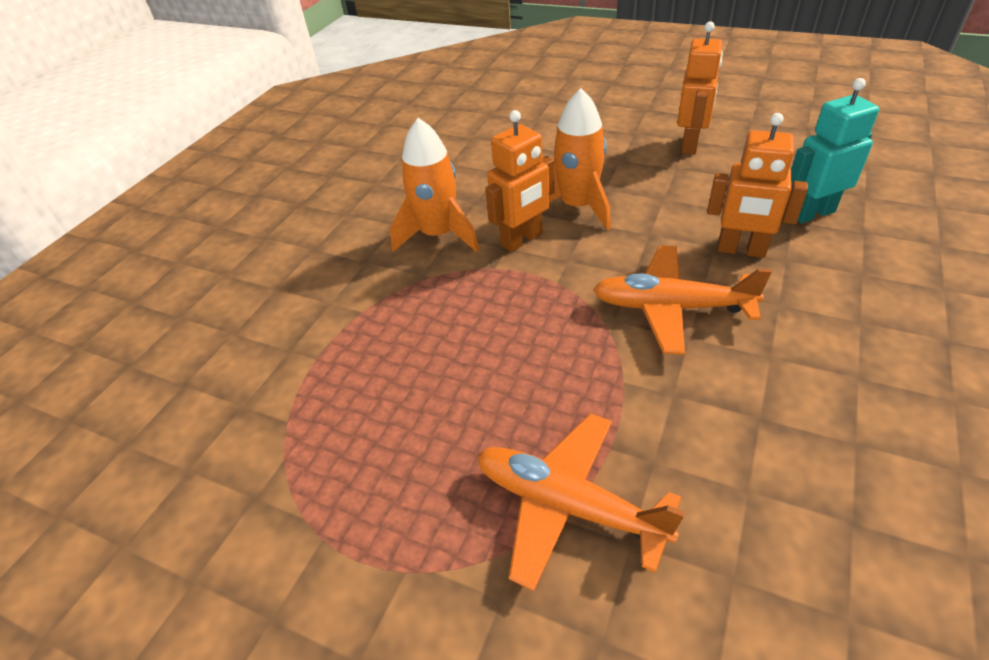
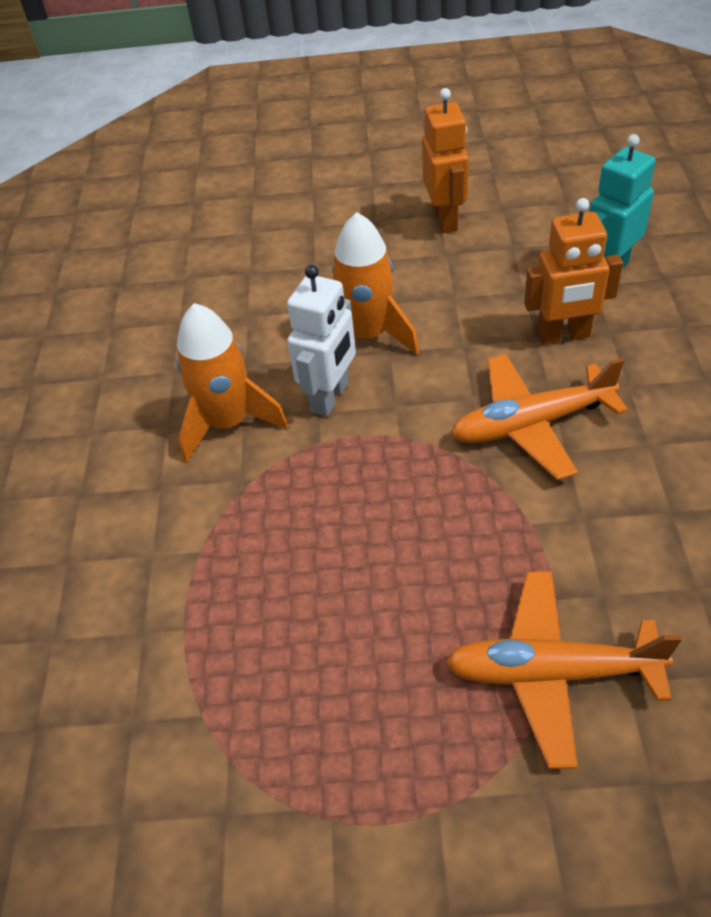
camera: 25 degrees left, 5 degrees up
orange robot [485,110,554,252] -> white robot [287,265,356,416]

